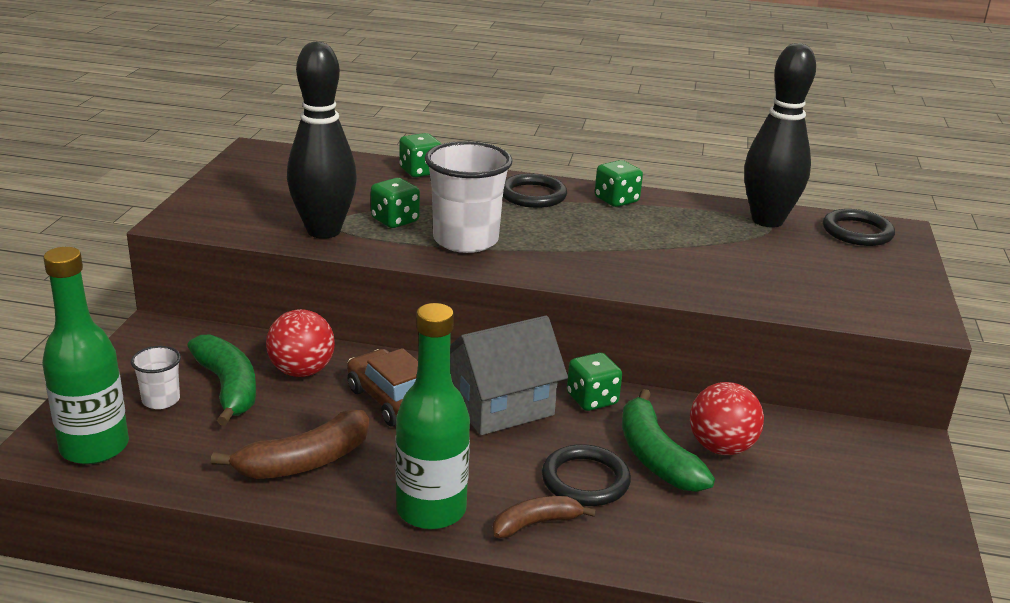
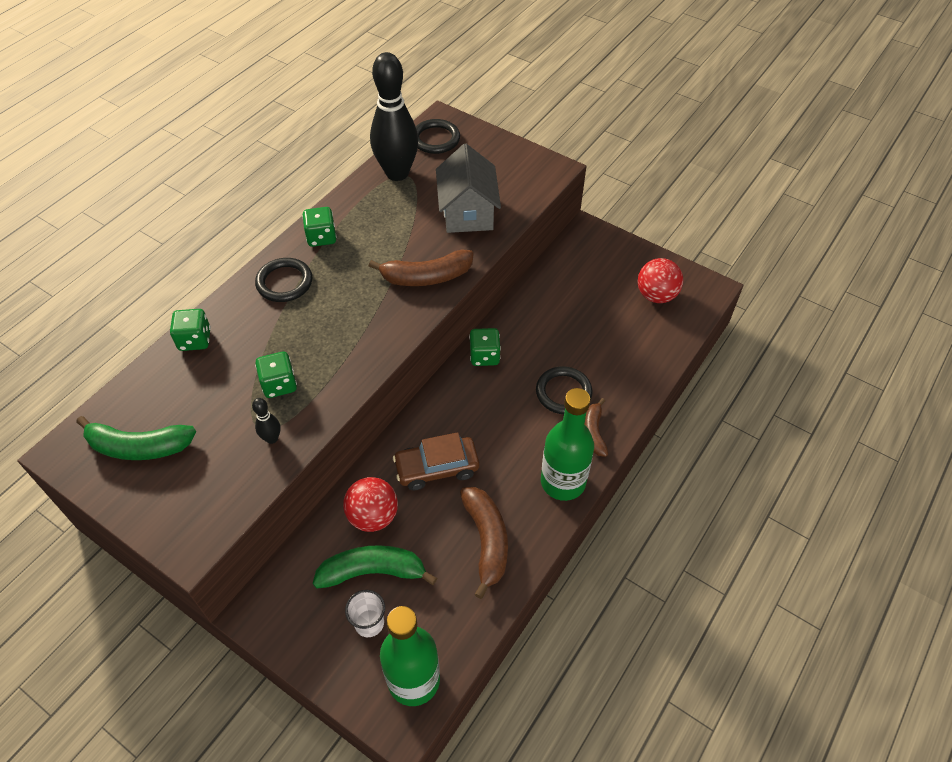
camera: 65 degrees left, 25 degrees up
black bowling pin [287,42,357,239] -> black bowling pin [252,398,281,444], size x0.40
white cup [425,141,512,253] -> none
grey house [450,316,568,435] -> grey house moved to [436,144,501,233]
green banana [622,389,715,492] -> green banana moved to [76,416,196,460]
red ball [690,382,764,455] -> red ball moved to [637,258,683,303]
none -> brown banana [369,250,473,286]

